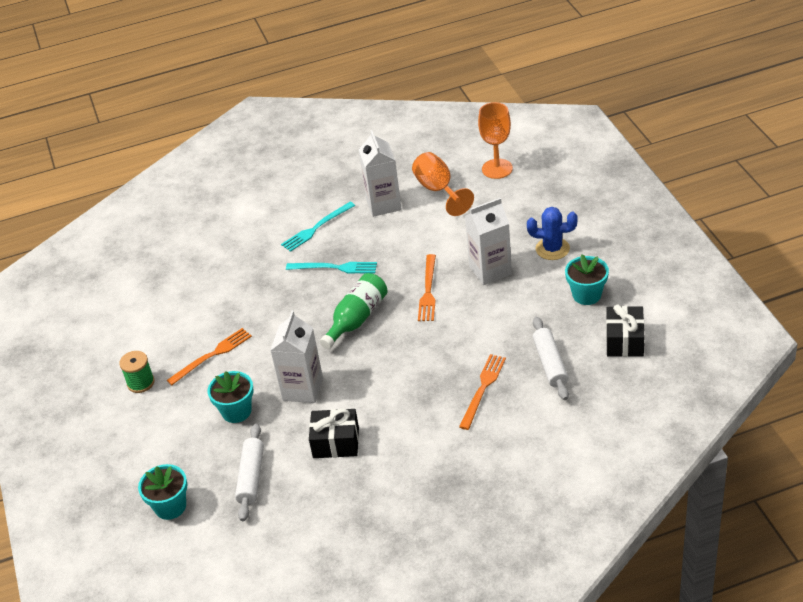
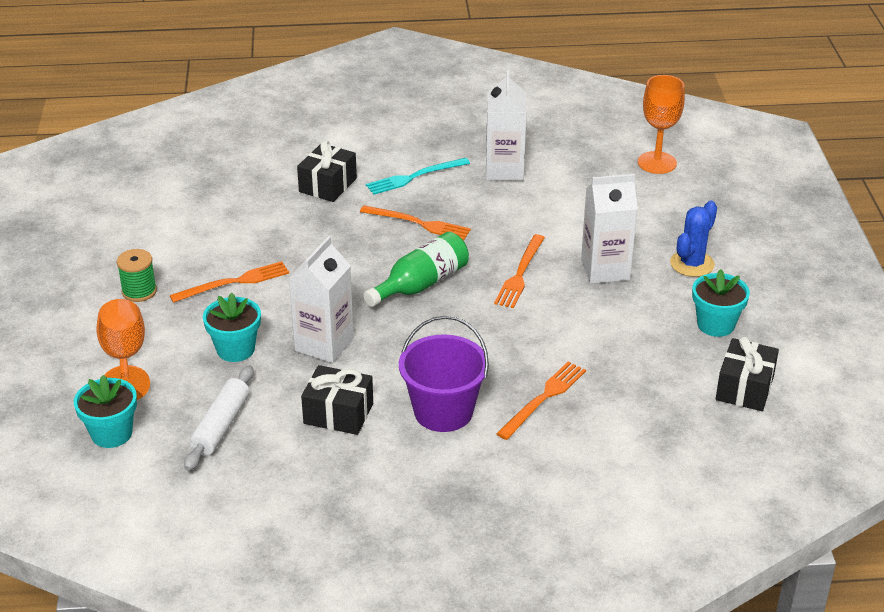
camera: 10 degrees right, 5 degrees down
turquoise fork [286,262,377,273] -> orange fork [360,205,471,240]
orange goblet [412,152,474,216] -> orange goblet moved to [96,299,150,400]
blue cactus [527,207,577,260] -> blue cactus turned 75 degrees counterclockwise [670,201,717,277]
white rolling pin [533,317,569,400] -> none
none -> black gift [297,140,357,202]
none -> purple bucket [399,316,489,432]

